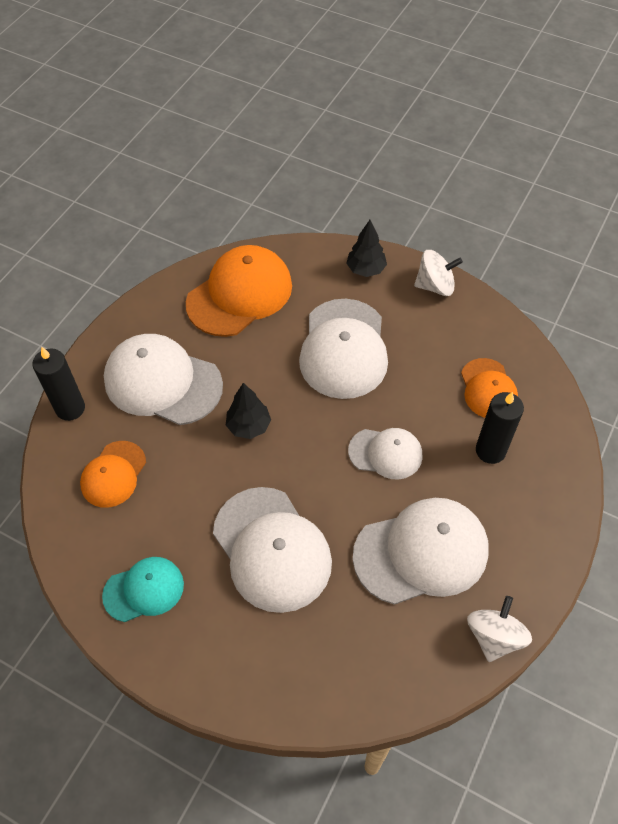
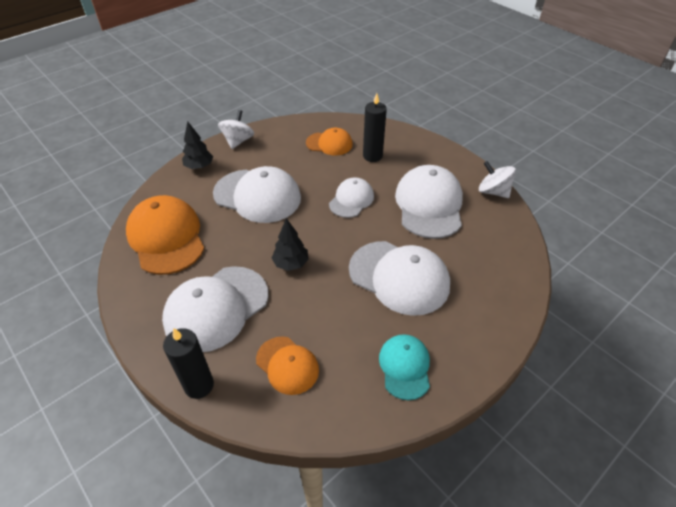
camera: 70 degrees left, 10 degrees down
white cap [213,487,332,613] -> white cap turned 45 degrees clockwise [349,241,450,316]

